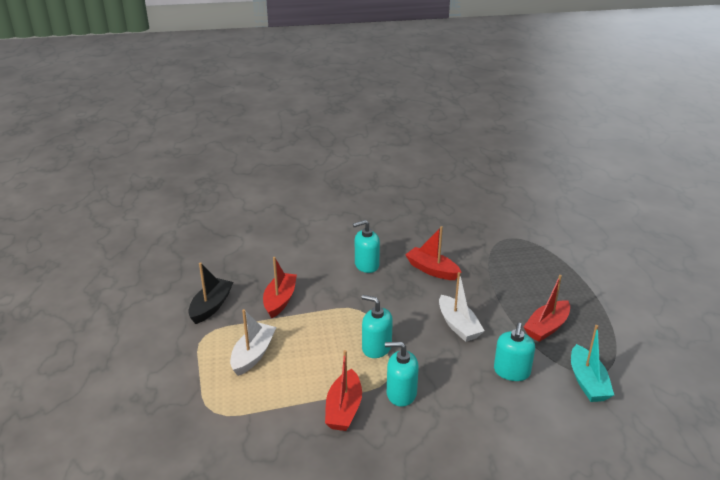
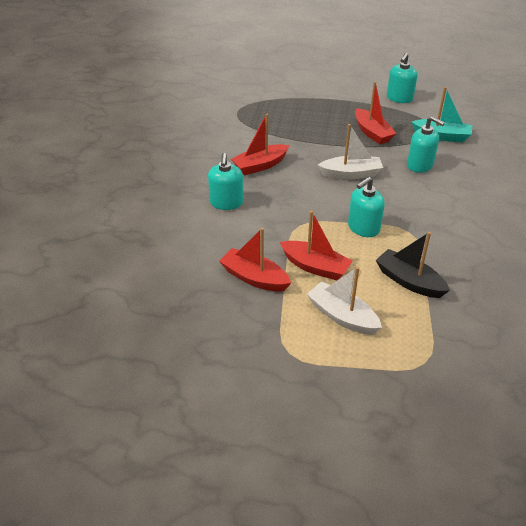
camera: 70 degrees left, 10 degrees up
black boat [188,262,233,324] -> black boat moved to [376,232,450,298]
red boat [325,350,362,431] -> red boat moved to [280,211,353,280]
turquoise soap dispenser [385,342,419,407] -> turquoise soap dispenser moved to [387,53,418,103]

